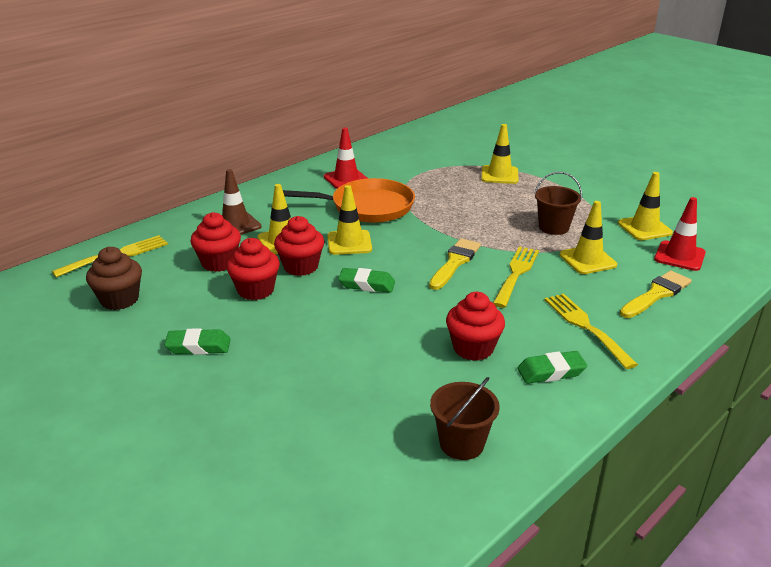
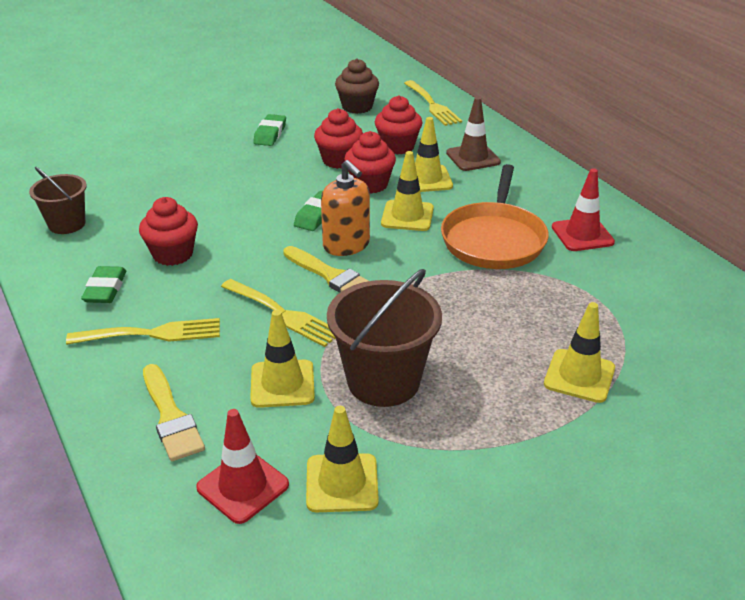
camera: 105 degrees right, 5 degrees up
brown bucket [534,172,582,235] -> brown bucket [327,269,442,407], size x1.61
none -> orange soap dispenser [321,160,370,256]

